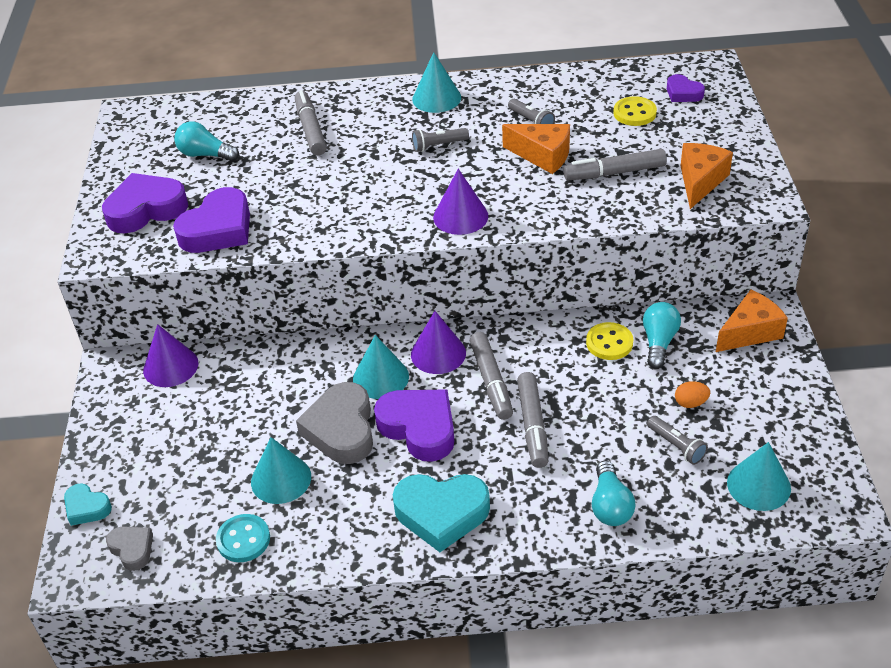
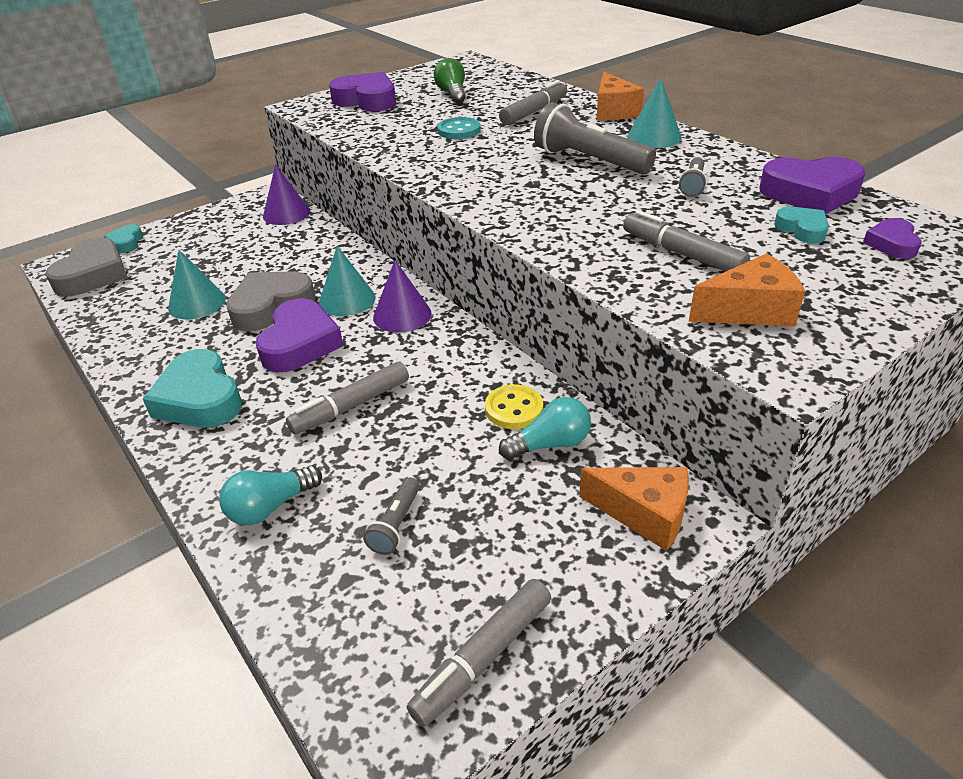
camera: 55 degrees right, 5 degrees down
grey heart [106,526,153,571] -> grey heart [46,237,128,296], size x1.87
purple heart [173,187,250,253] -> purple heart moved to [759,157,866,214]
turquoise light bulb [174,121,239,162] -> green light bulb [434,58,466,103]
turquoise button [216,514,270,562] -> turquoise button moved to [437,117,481,139]
grey flashlight [412,128,469,152] -> grey flashlight [534,102,656,174], size x1.97
purple cone [433,169,488,235] -> none
grey marker [470,332,513,420] -> grey marker moved to [407,579,551,727]
orange cheese [502,124,570,174] -> orange cheese moved to [597,72,644,120]
yellow button [613,96,657,126] -> turquoise heart [774,207,829,243]
orange egg [675,381,710,408] -> none
turquoise cone [727,442,791,511] -> none

